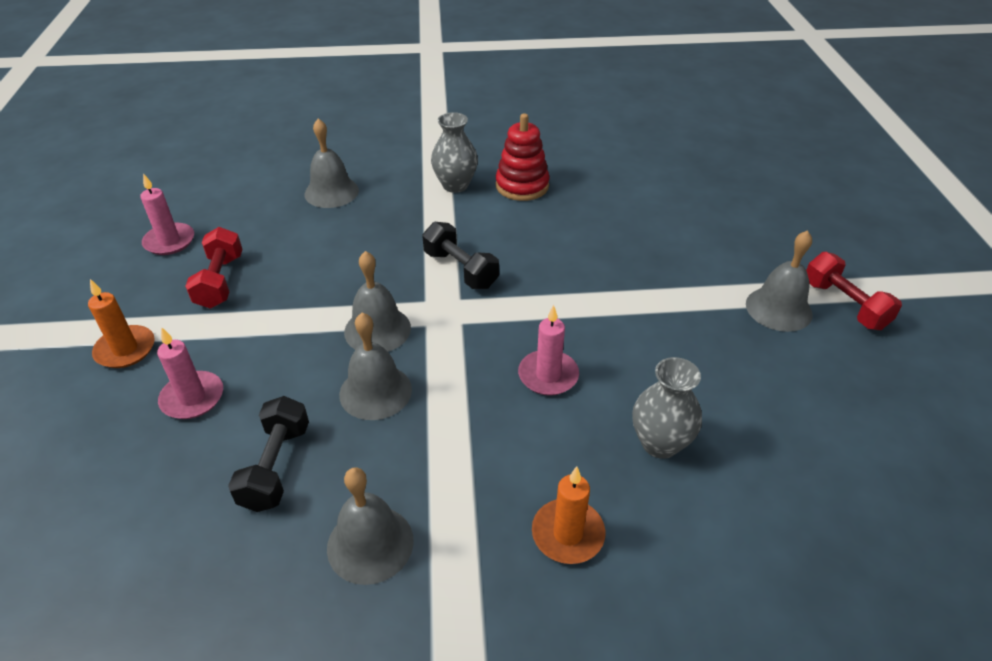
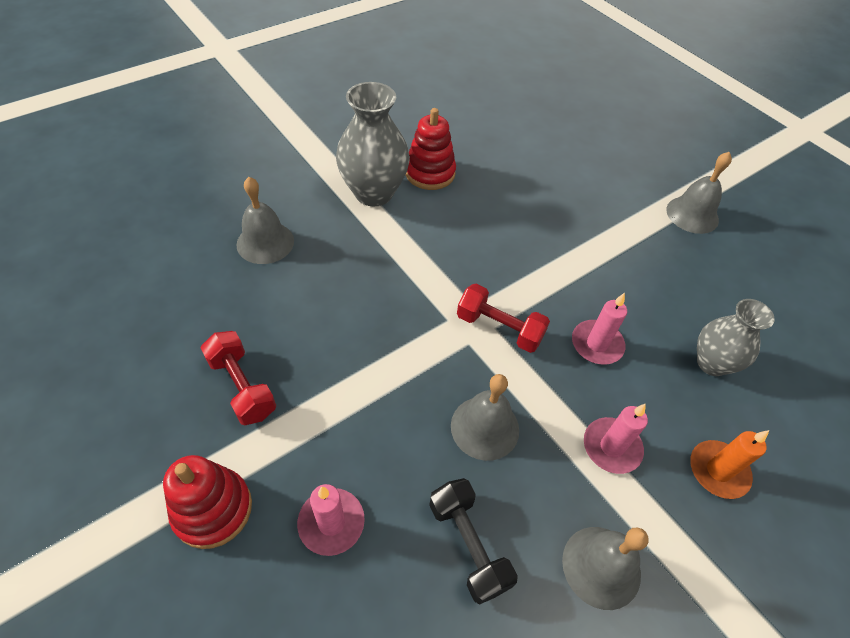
camera: 35 degrees left, 10 degrees up
orange candle [88,279,155,368] -> red stacking toy [163,455,252,549]
pink candle [140,173,194,255] -> pink candle moved to [584,404,648,474]
grey bell [344,251,411,352] -> none
black dumbbell [422,222,499,289] -> none
grey vase [431,112,478,193] -> grey vase [336,82,410,206], size x1.54
red dumbbell [806,252,902,330] -> red dumbbell moved to [457,284,550,353]

